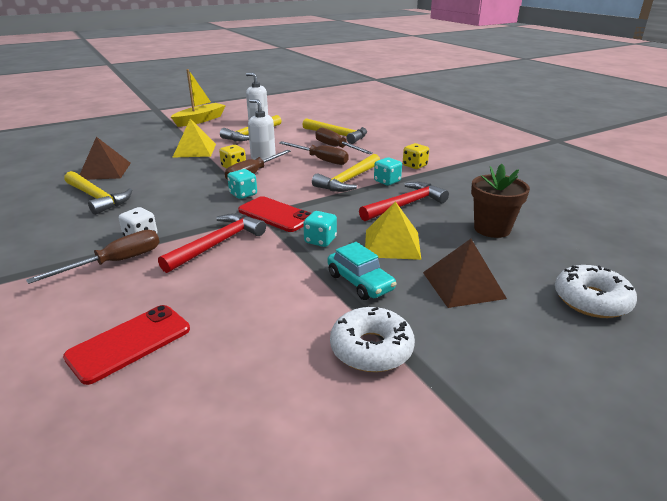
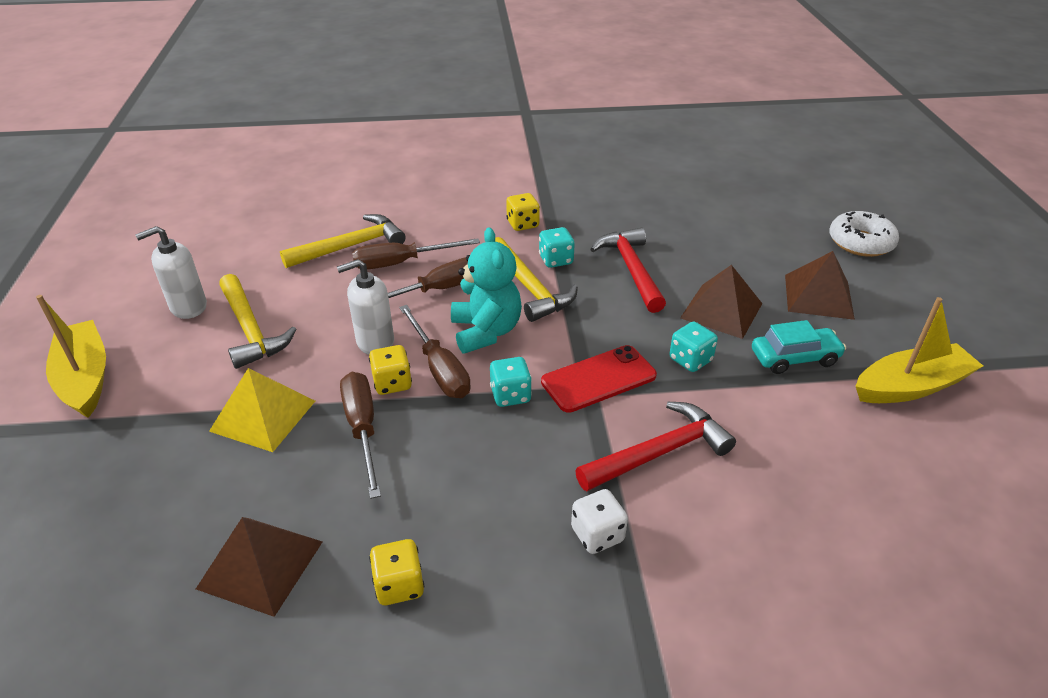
camera: 65 degrees left, 10 degrees up
brown screwdriver [26,230,160,284] -> brown screwdriver moved to [340,372,381,499]
red phone [63,305,190,385] -> none
yellow hammer [64,171,132,215] -> yellow dice [369,539,424,605]
red hammer [158,213,266,273] -> red hammer turned 90 degrees clockwise [575,402,736,491]
white donut [330,307,415,372] -> yellow boat [856,297,983,403]
yellow pyramid [365,201,421,260] -> brown pyramid [680,265,762,339]
brown flower pot [471,164,530,238] -> none
none -> turquoise teddy bear [451,227,522,354]

